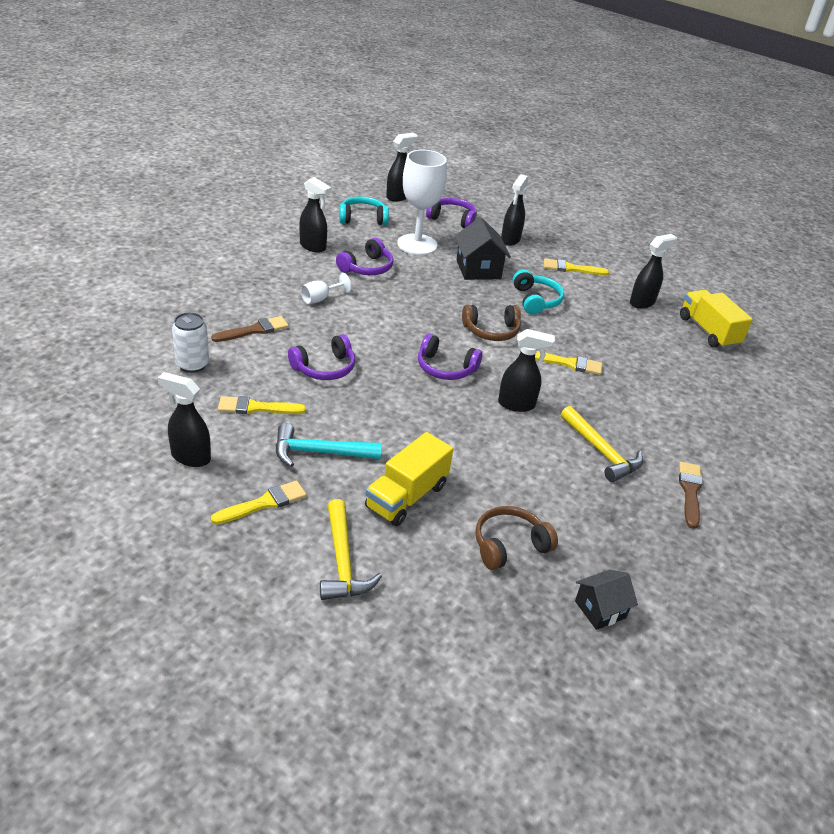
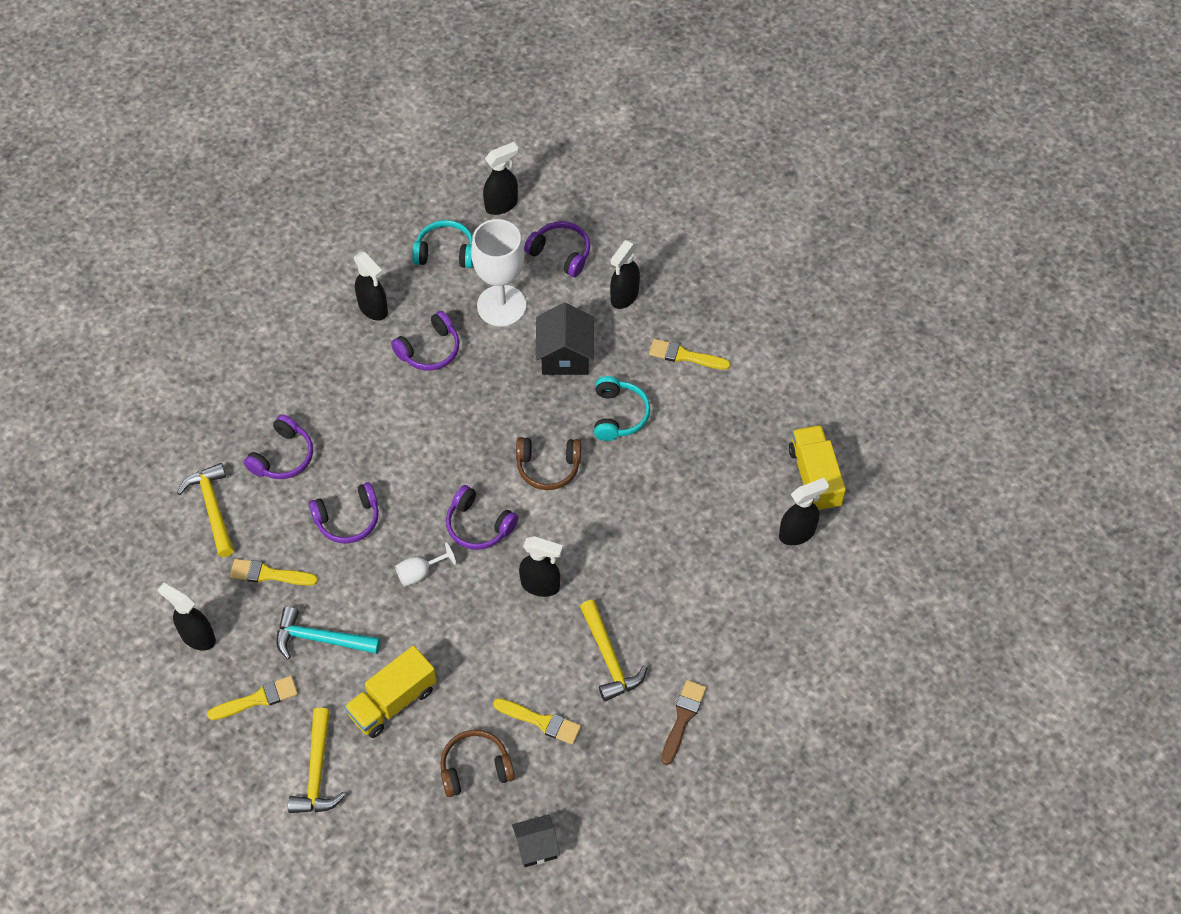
camera: 15 degrees right, 20 degrees up
white can [172,312,209,373] -> yellow hammer [177,463,234,557]
brown brush [211,316,289,342] -> purple headphones [244,415,313,479]
white goblet [301,273,351,304] -> white goblet moved to [395,542,456,587]
yellow brush [535,351,602,375] -> yellow brush moved to [493,698,581,745]
black spray bottle [630,234,677,309] -> black spray bottle moved to [779,478,829,545]

